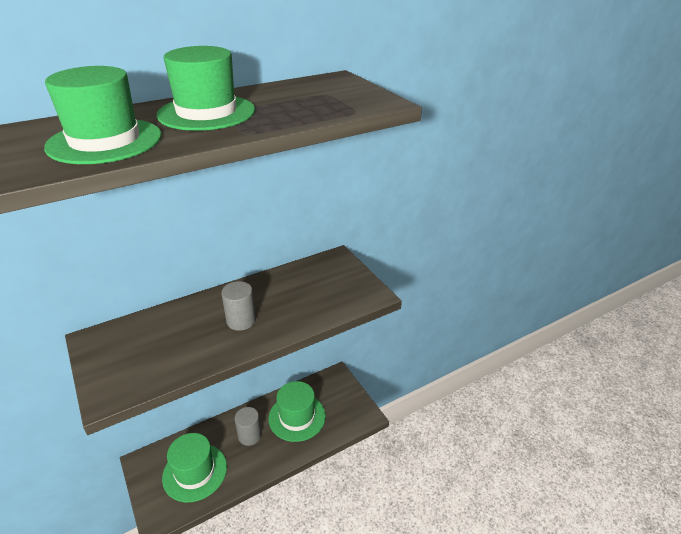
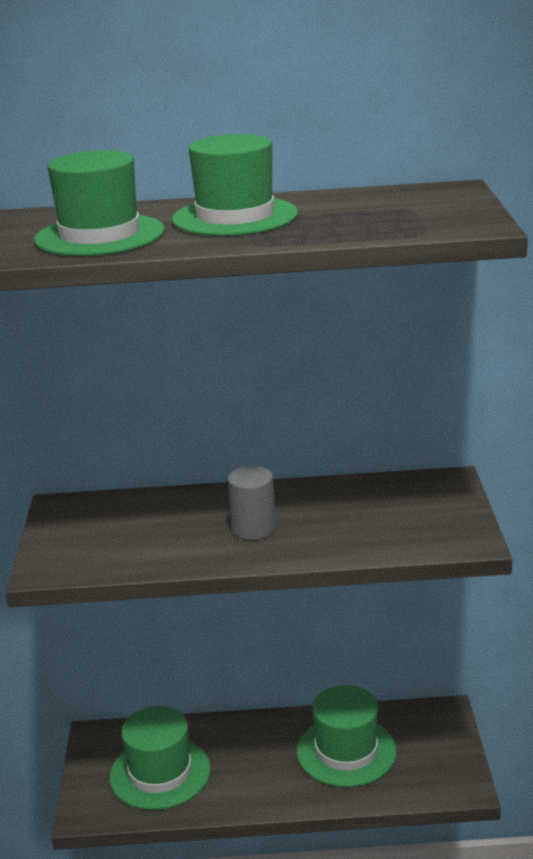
camera: 30 degrees right, 10 degrees down
grey cylinder [235,407,261,446] -> none

